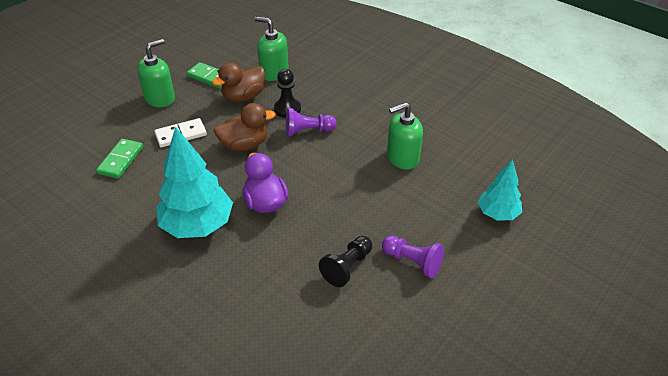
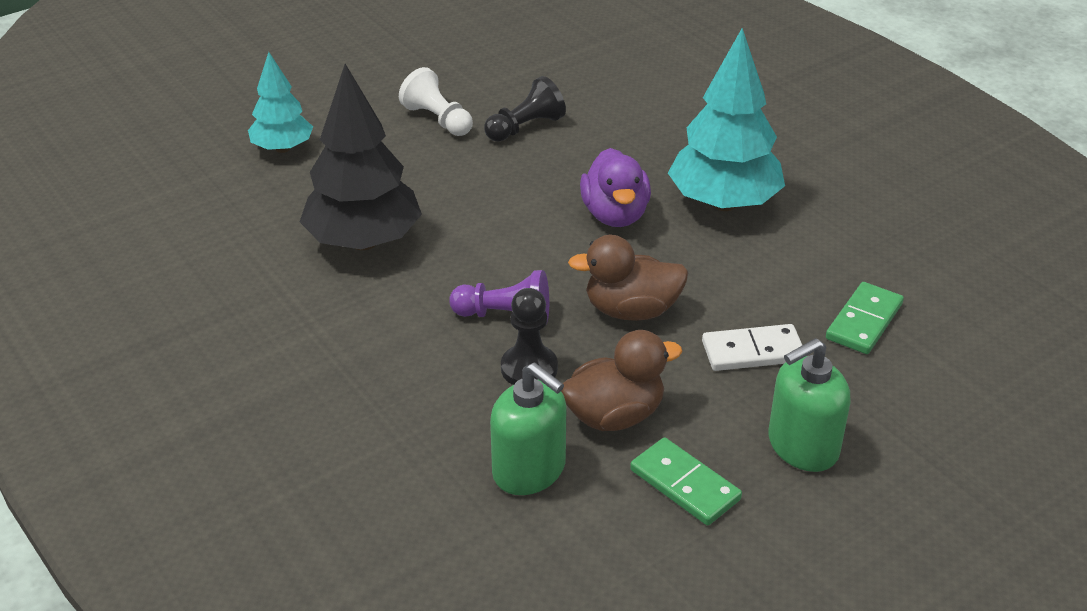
camera: 165 degrees left, 5 degrees down
purple pawn [382,236,444,278] -> white pawn [399,67,473,136]
green soap dispenser [387,102,423,169] -> black tree [300,64,422,250]

